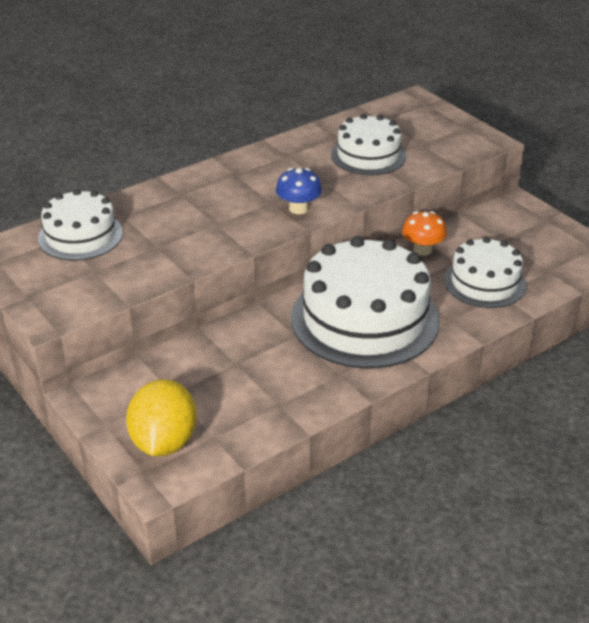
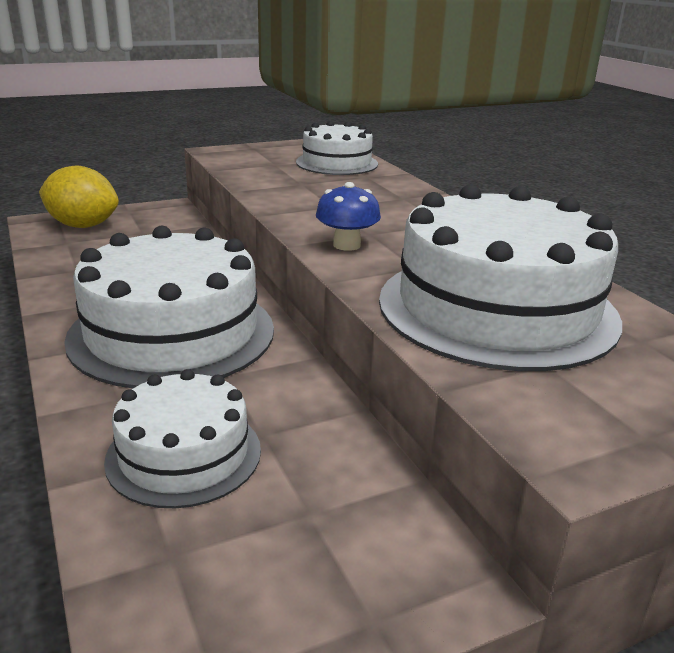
camera: 100 degrees right, 10 degrees down
white cake [331,114,406,175] -> white cake [379,184,622,371], size x1.74
orange mushroom [402,211,447,256] -> none

